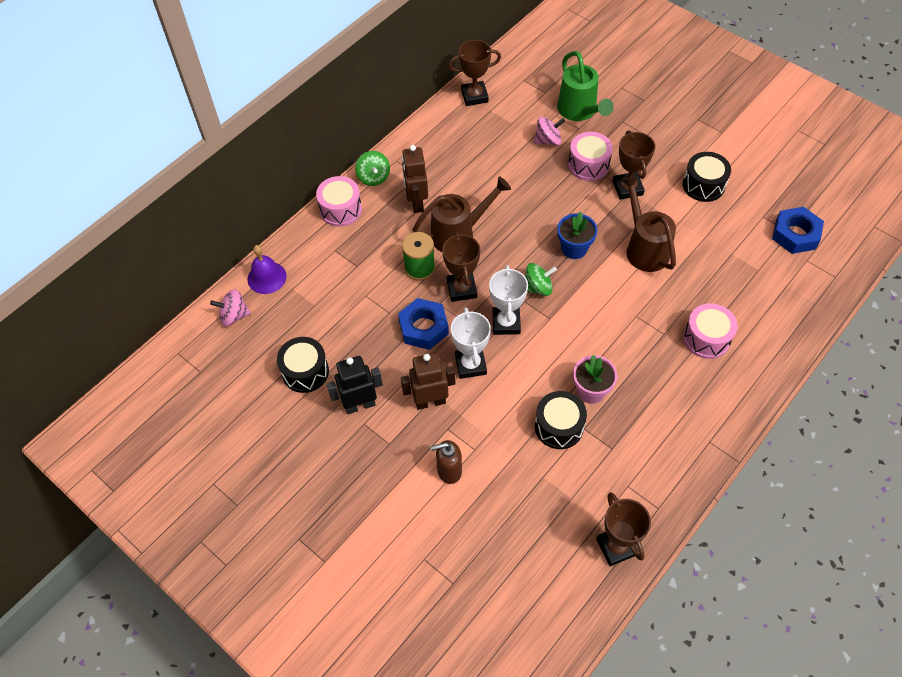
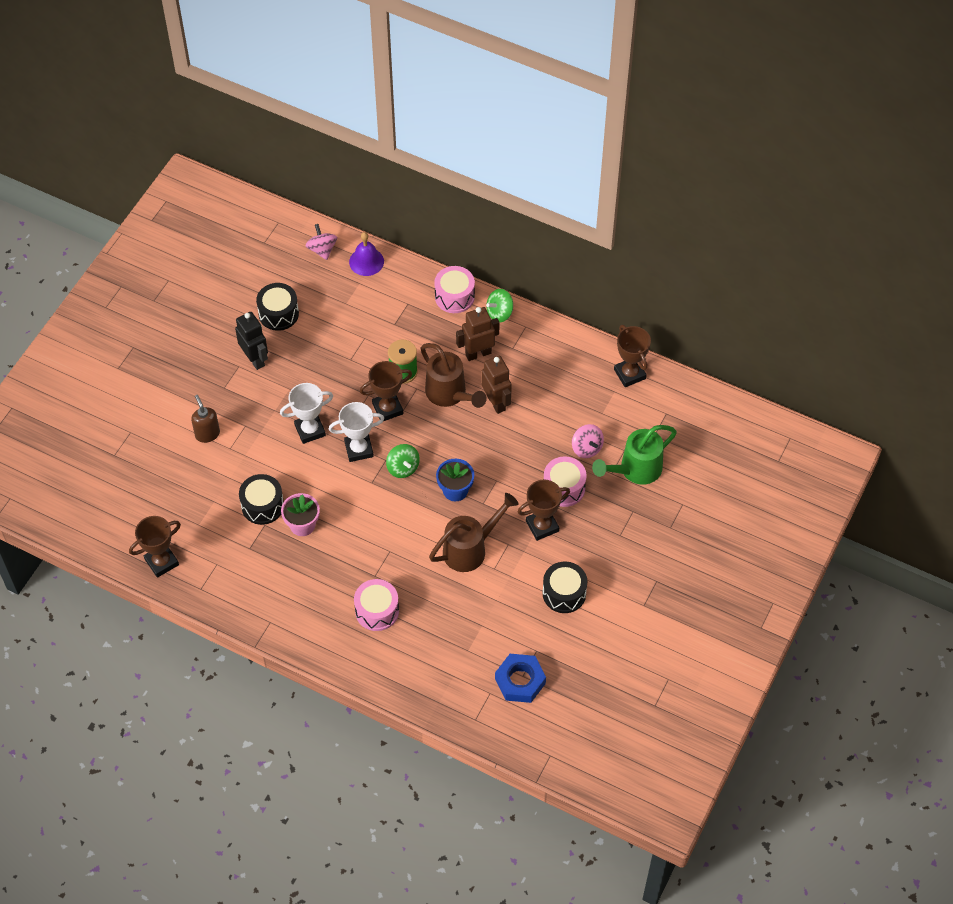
camera: 75 degrees right, 0 degrees up
blue nut [398,298,449,350] -> none
brown robot [401,353,455,410] -> brown robot moved to [481,356,512,414]

